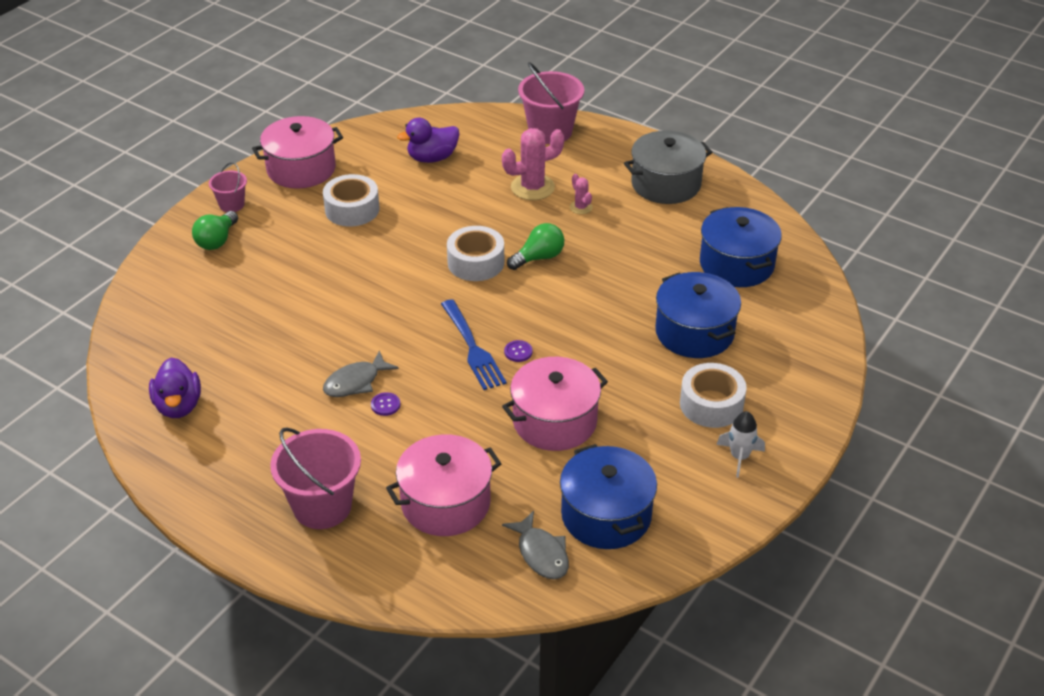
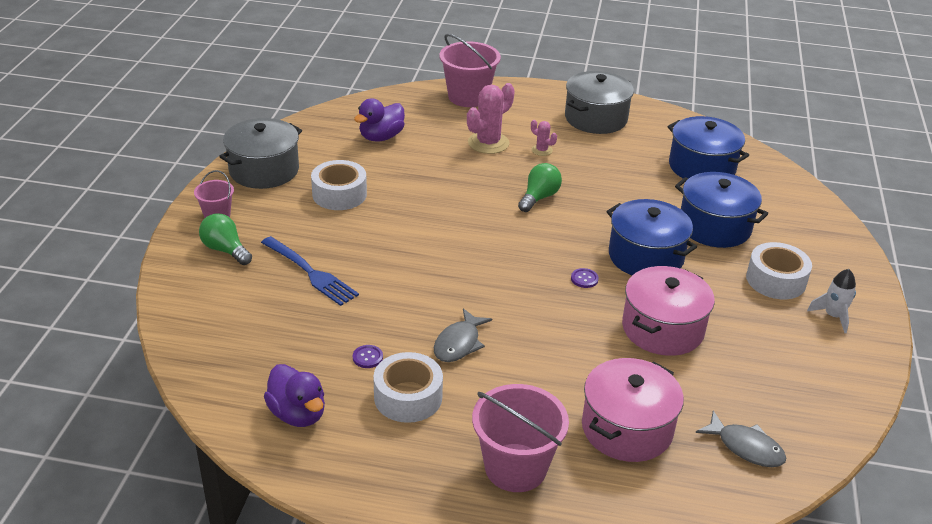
camera: 25 degrees left, 5 degrees down
green light bulb [192,211,238,250] -> green light bulb turned 135 degrees clockwise [199,213,252,265]
pink pot [252,116,343,189] -> grey pot [219,118,302,189]
purple button [371,392,400,416] -> purple button moved to [353,345,383,368]
blue fork [441,299,507,390] -> blue fork moved to [261,236,359,306]
white tape [447,226,504,281] -> white tape moved to [373,352,443,423]
blue pot [560,444,657,549] -> blue pot moved to [606,199,697,275]

